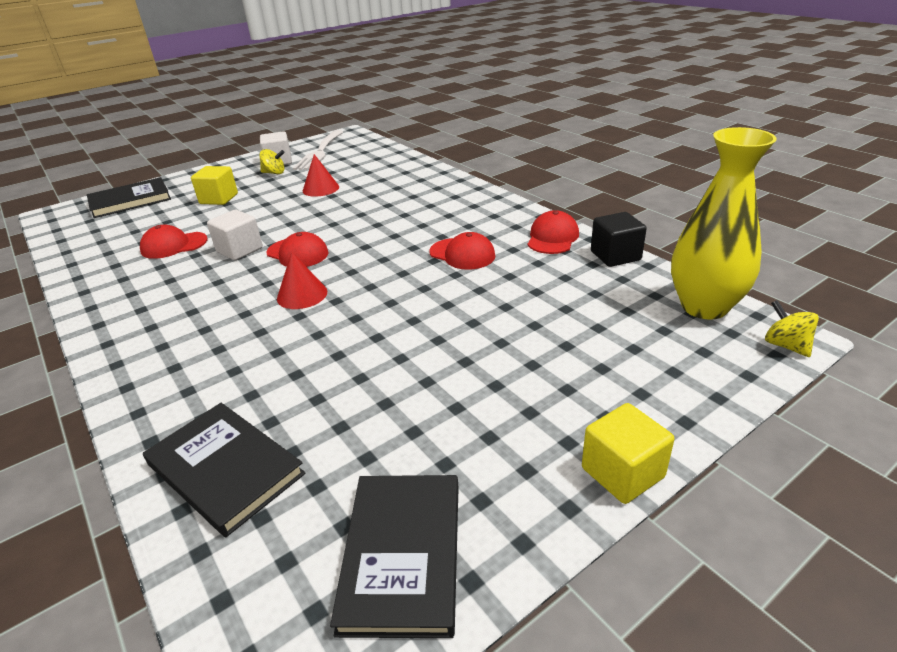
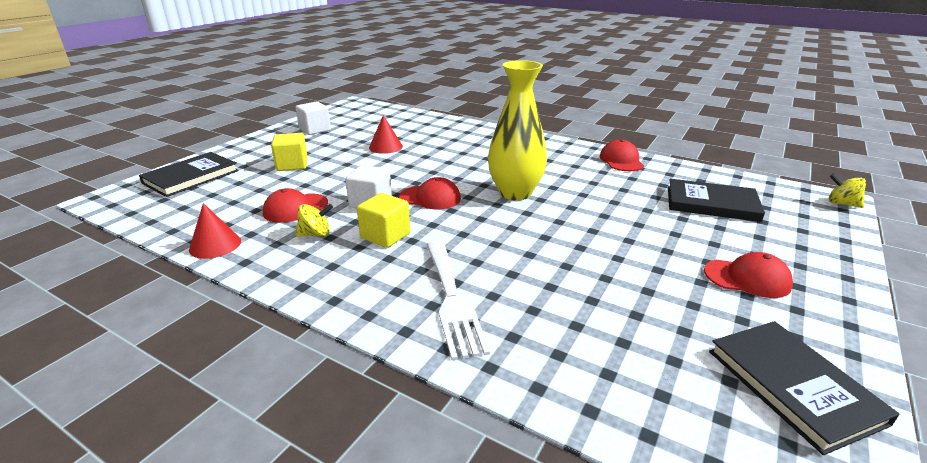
camera: 25 degrees left, 5 degrees down
black book [143,403,306,537] -> black book moved to [668,179,765,222]
yellow spinning top [259,149,285,174] -> yellow spinning top moved to [295,204,333,237]
red cone [277,252,327,309] -> red cone moved to [189,203,241,259]
white fork [293,130,343,170] -> white fork moved to [426,241,490,360]
red cap [429,232,496,270] -> red cap moved to [704,252,793,298]
yellow cube [582,403,674,504] -> yellow cube moved to [357,193,410,248]
black cube [591,212,647,267] -> none
yellow vase [671,127,777,320] -> yellow vase moved to [488,60,547,200]

